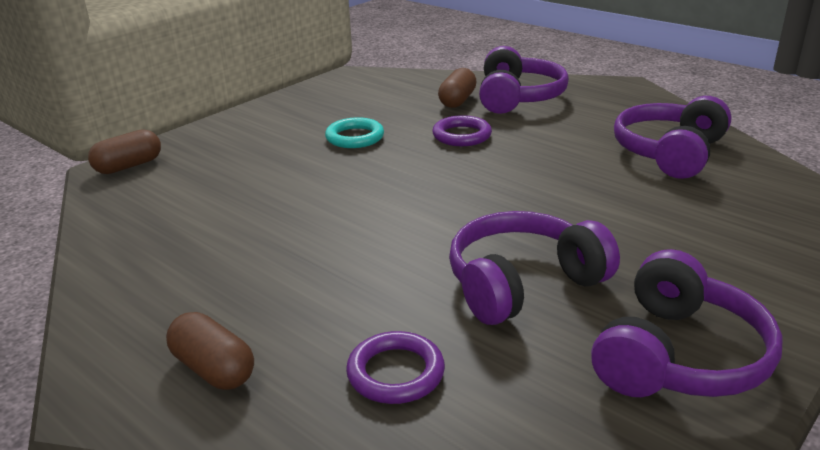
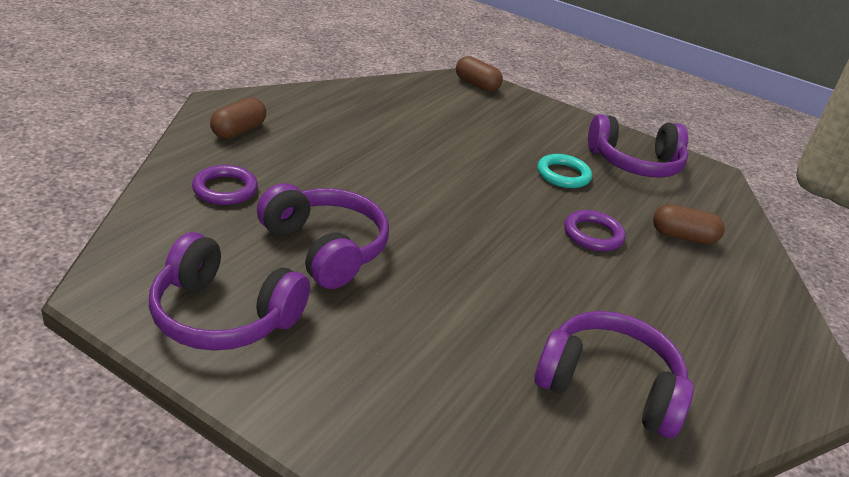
camera: 75 degrees right, 5 degrees up
purple headphones [479,46,569,114] -> purple headphones moved to [588,114,688,178]

